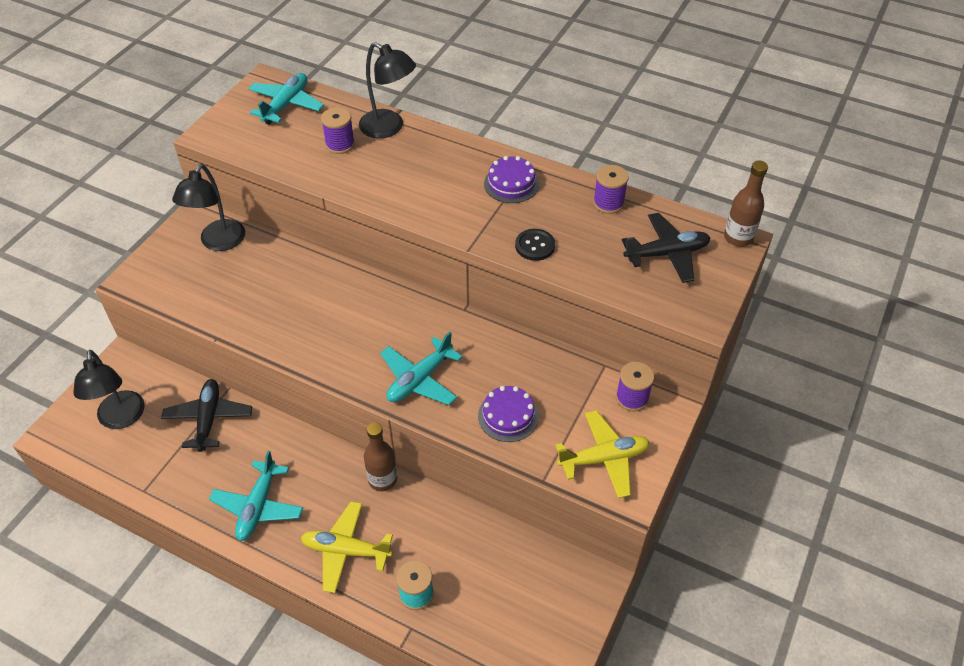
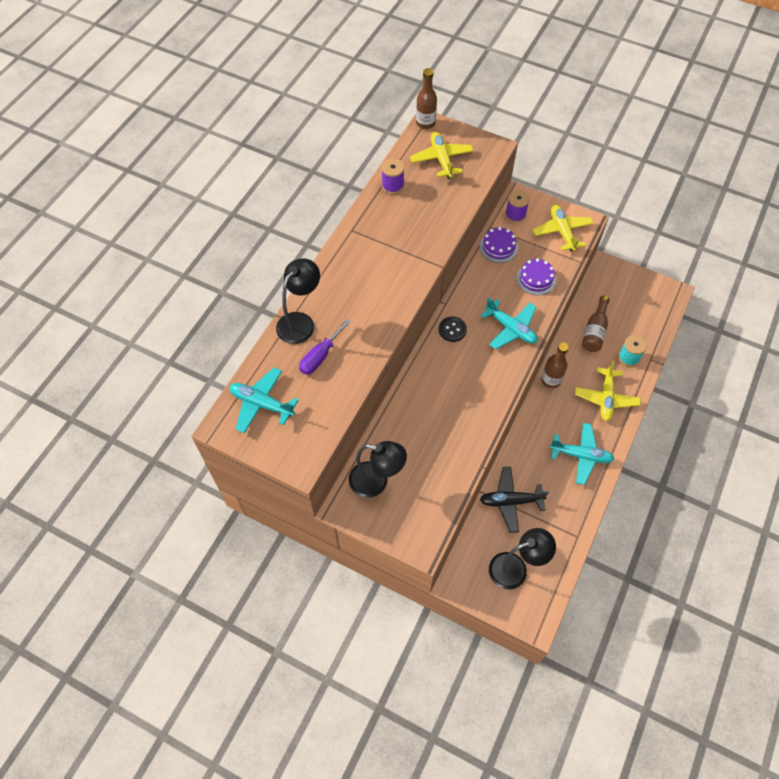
camera: 90 degrees left, 10 degrees up
purple spool [321,107,355,154] -> purple screwdriver [299,319,351,375]
purple cake [484,156,539,203] -> purple cake moved to [480,227,518,263]
black button [515,229,555,261] -> black button moved to [439,317,467,342]
black plane [622,213,710,283] -> yellow plane [410,132,474,179]
none -> brown bottle [582,296,609,352]

